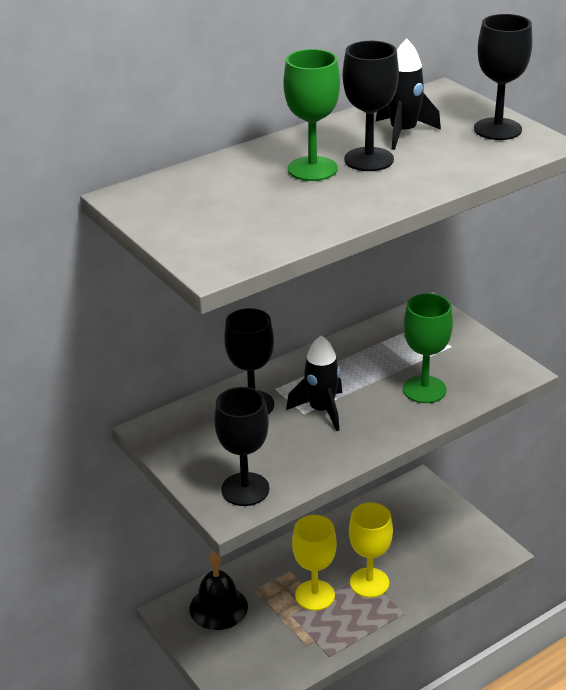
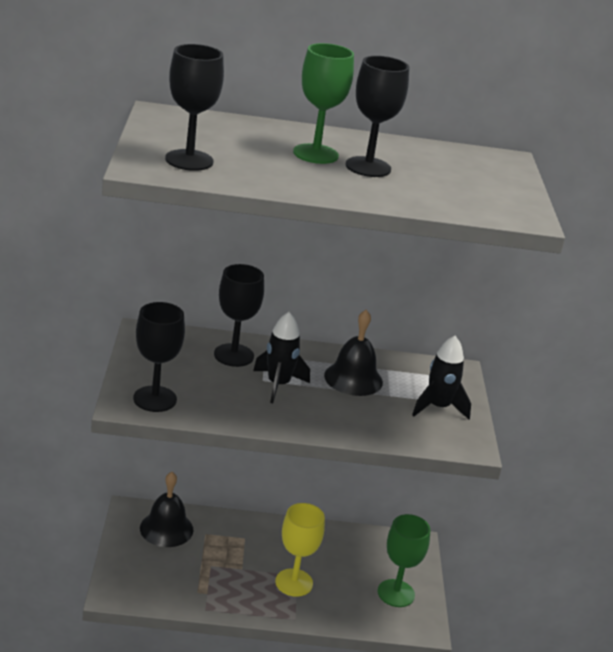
camera: 30 degrees right, 5 degrees down
yellow goblet [292,515,337,611] -> none
black rocket [376,39,441,150] -> black rocket moved to [412,336,471,419]
green goblet [403,293,453,403] -> green goblet moved to [377,514,430,607]
black goblet [474,14,533,140] -> black goblet moved to [165,44,224,171]
none -> black bell [324,310,383,396]

